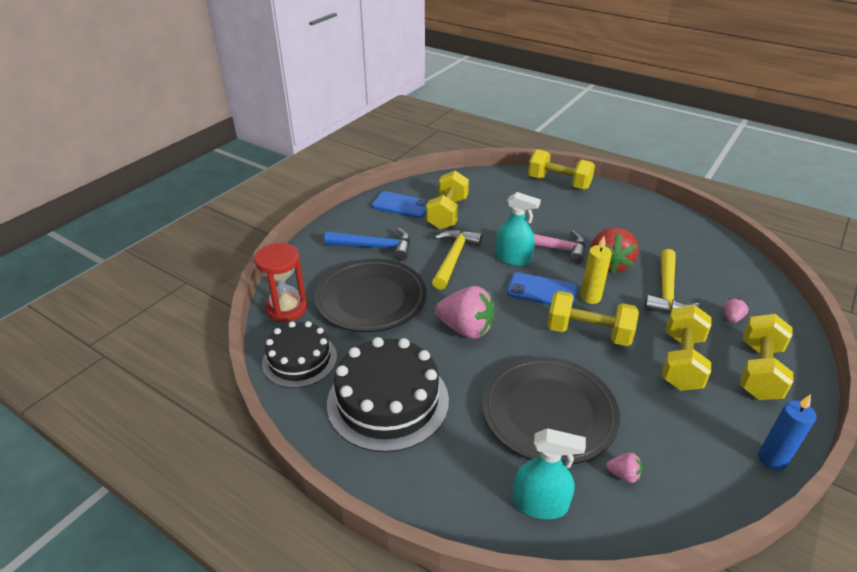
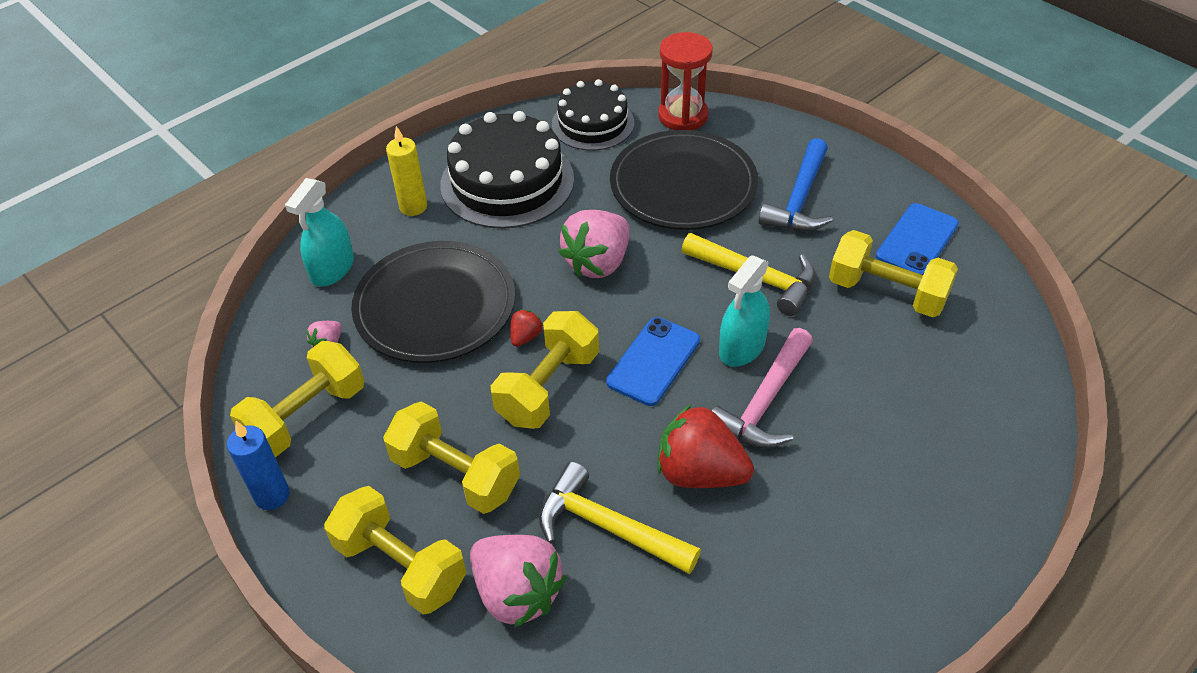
camera: 105 degrees right, 10 degrees up
yellow dumbbell [528,149,595,190] -> yellow dumbbell moved to [230,341,364,457]
yellow candle [580,236,612,304] -> yellow candle moved to [386,126,427,216]
pink strawberry [724,299,749,323] -> pink strawberry [470,535,566,628], size x2.23
none -> red strawberry [510,310,543,347]

